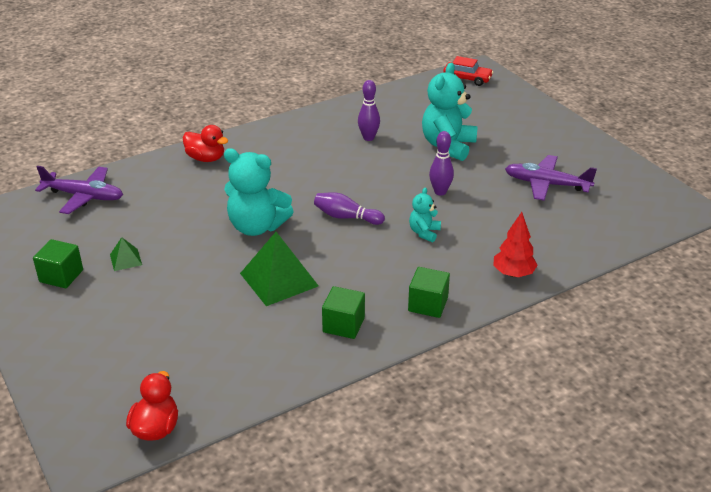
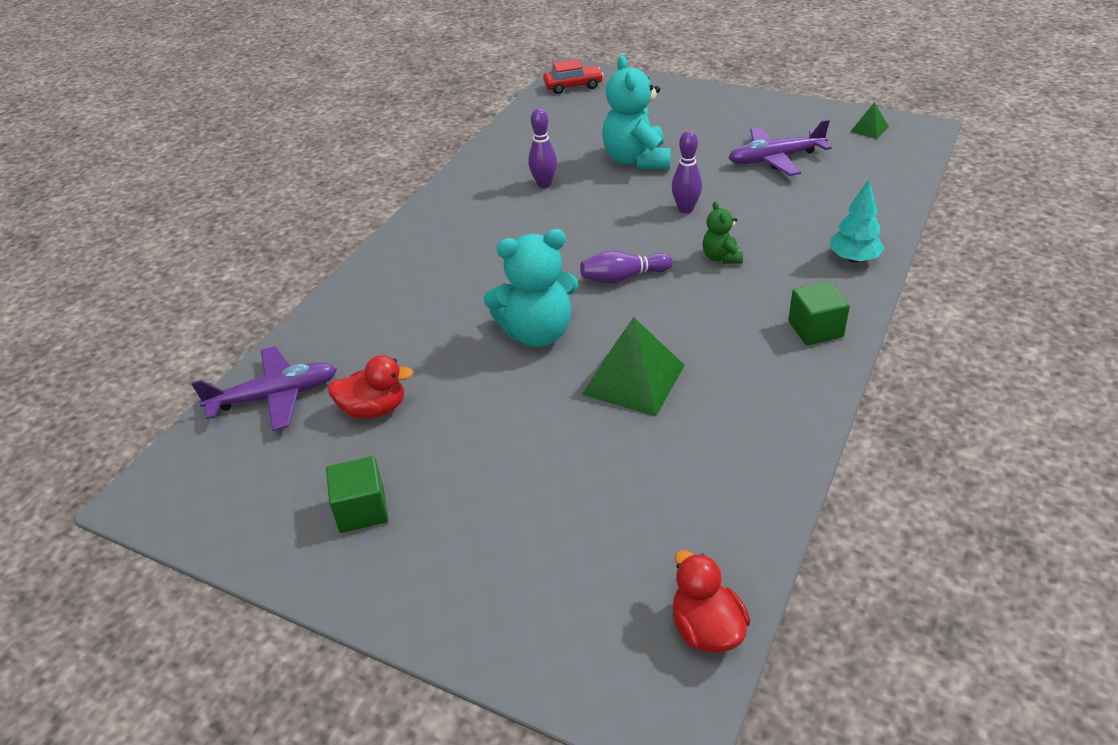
camera: 30 degrees left, 5 degrees up
green pyramid [110,237,142,271] -> green pyramid moved to [850,102,889,139]
red duck [183,125,228,162] -> red duck moved to [328,355,414,419]
green cube [322,286,365,339] -> none
turquoise teddy bear [409,187,441,242] -> green teddy bear [703,201,743,264]
red tree [493,212,537,277] -> turquoise tree [830,179,884,263]

